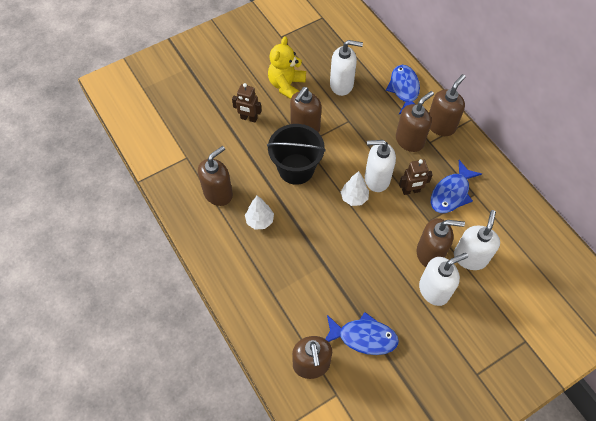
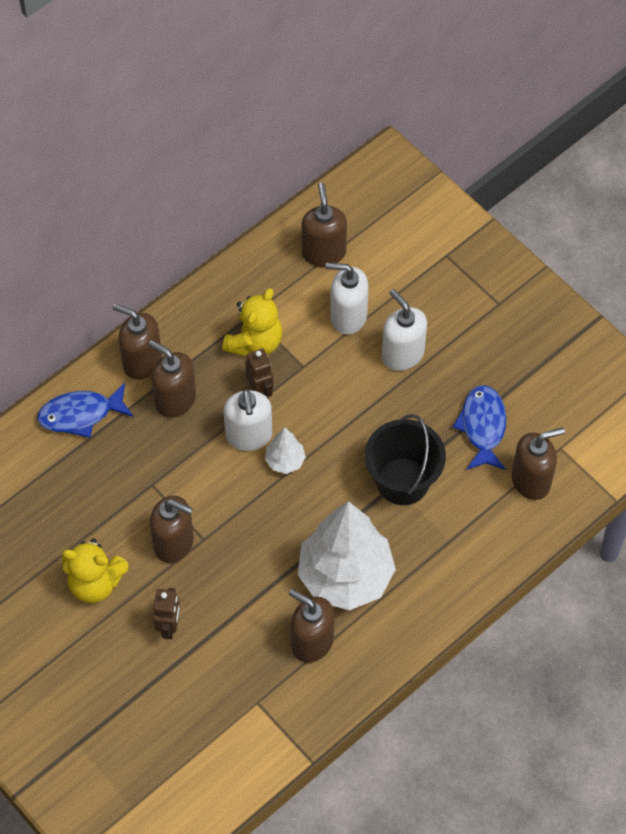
camera: 100 degrees left, 0 degrees up
white tree [245,196,274,230] -> white tree [298,501,396,610], size x2.31
black bucket [267,124,326,185] -> black bucket moved to [365,414,446,505]
white soap dispenser [330,40,363,96] -> none
brown soap dispenser [417,218,465,267] -> brown soap dispenser moved to [301,182,347,267]
blue fish [431,160,482,213] -> yellow teddy bear [222,288,283,357]

